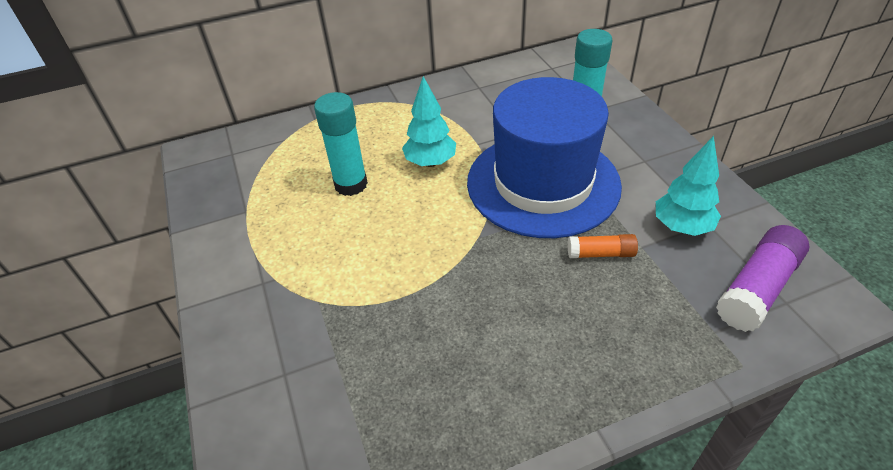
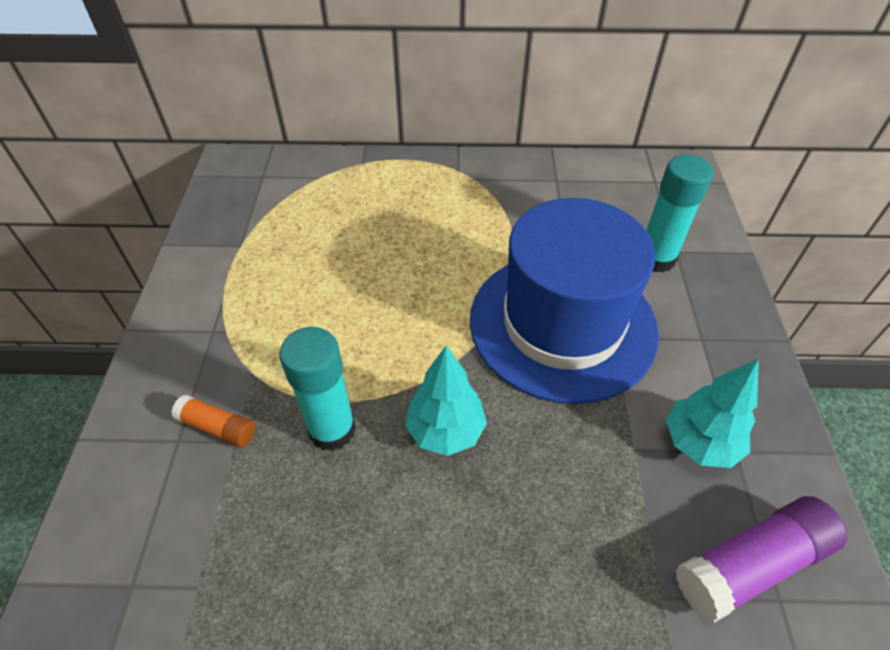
camera: 20 degrees right, 5 degrees up
turquoise glue stick [314,92,368,196] -> turquoise glue stick moved to [279,327,356,451]
turquoise tree [402,76,456,167] -> turquoise tree moved to [405,345,487,456]
orange glue stick [568,234,638,258] -> orange glue stick moved to [171,395,256,447]

